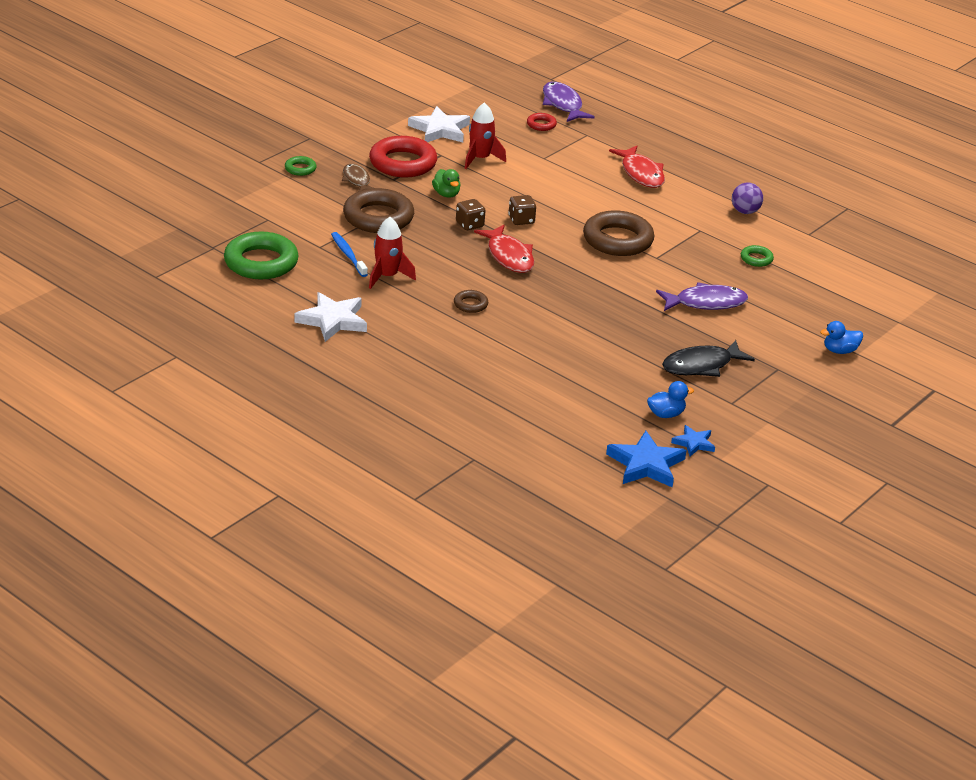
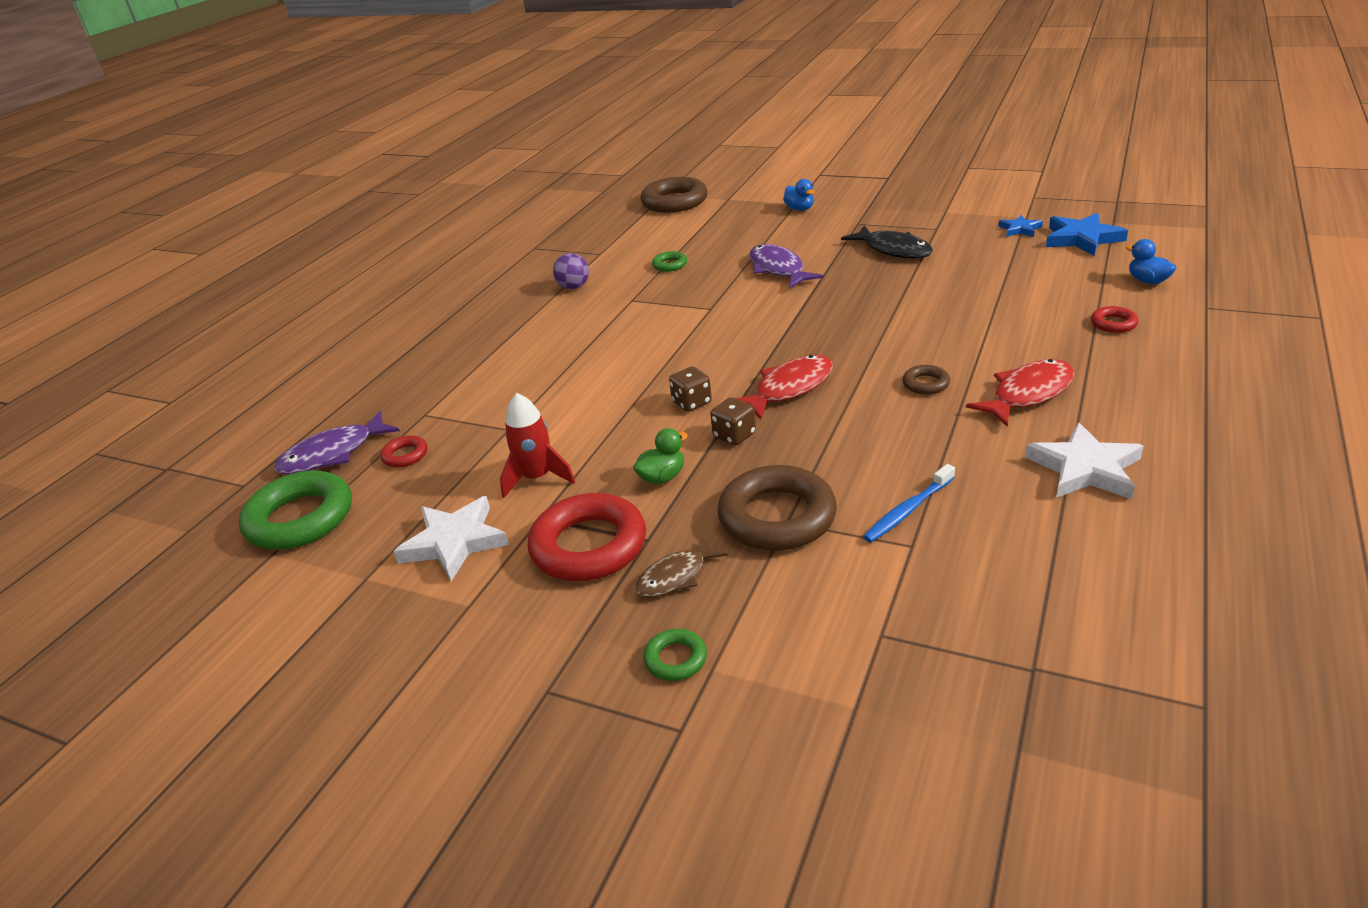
camera: 100 degrees left, 0 degrees up
green ring [224,232,299,279] -> green ring moved to [239,471,352,550]
red rocket [369,217,416,289] -> none
brown ring [583,210,654,256] -> brown ring moved to [640,177,708,213]
red fish [609,146,665,188] -> red fish moved to [966,359,1074,427]
blue duck [647,381,694,418] -> blue duck moved to [1126,239,1177,284]
none -> red ring [1091,306,1139,333]

